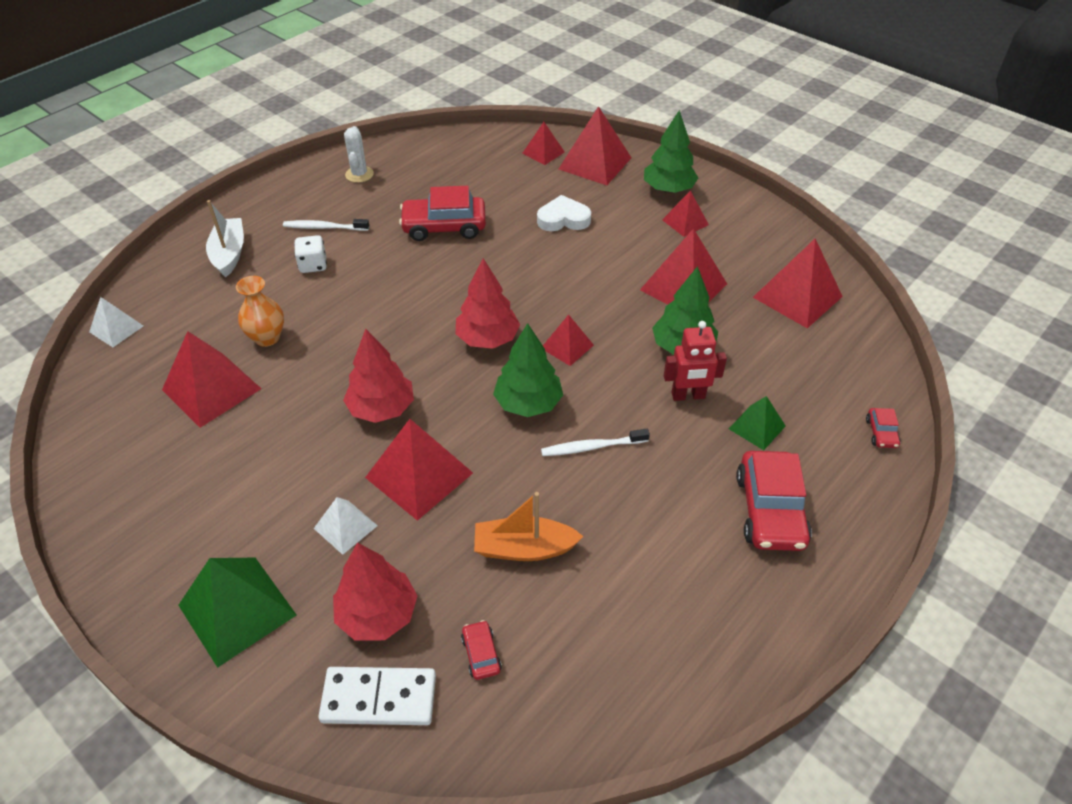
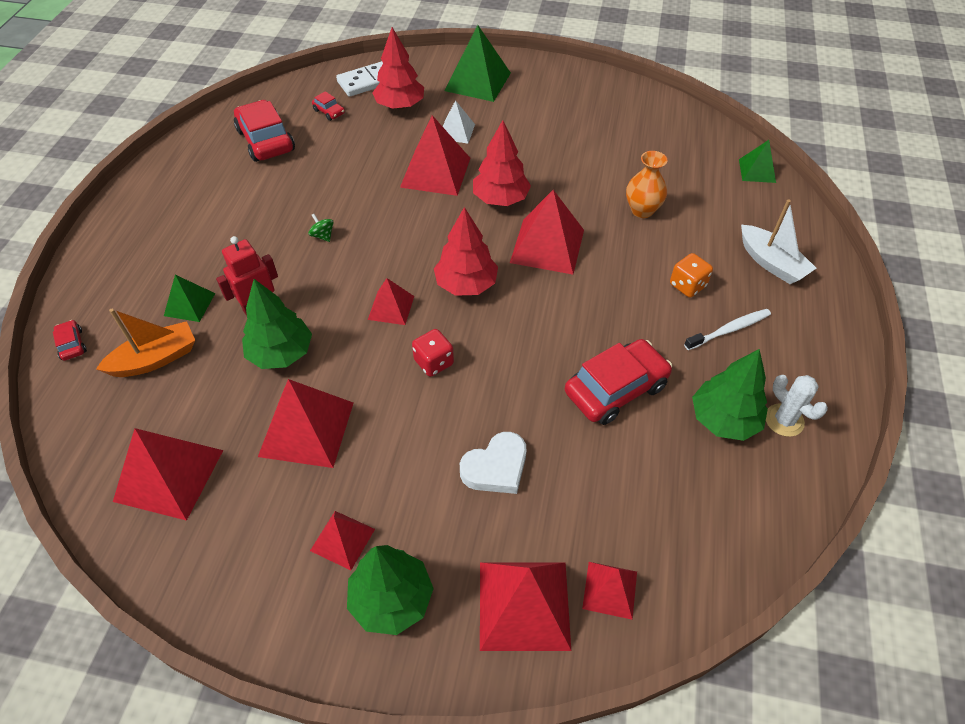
camera: 150 degrees right, 5 degrees up
white pyramid [89,297,143,347] -> green pyramid [739,140,776,183]
red pyramid [162,331,261,428] -> red pyramid moved to [510,190,584,275]
white dice [294,235,327,273] -> orange dice [670,253,713,298]
orange boat [474,492,584,561] -> orange boat moved to [96,309,195,377]
green tree [493,323,563,417] -> green tree moved to [692,349,768,441]
white toothbrush [541,429,650,456] -> green spinning top [308,214,334,242]
red car [736,451,812,551] -> red car moved to [234,100,295,162]
none -> red dice [412,329,454,377]

